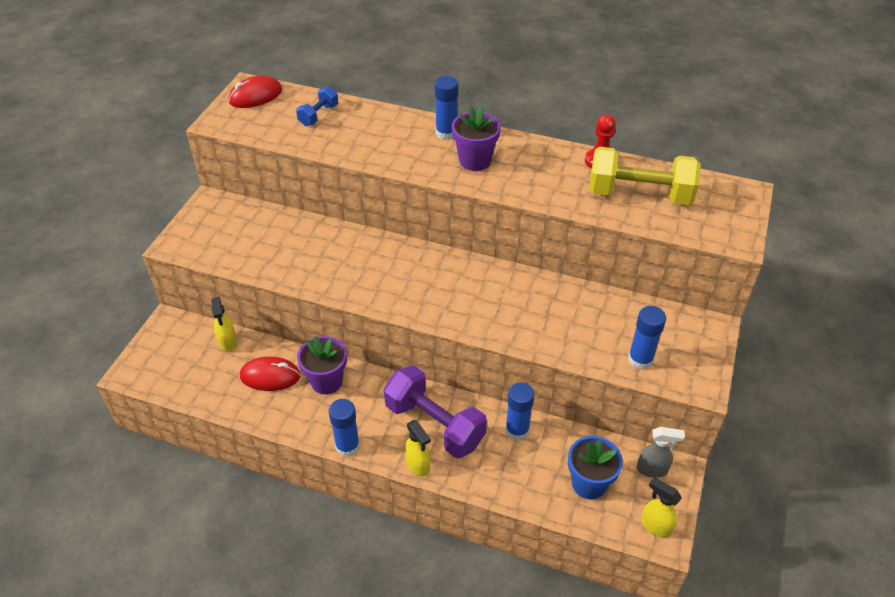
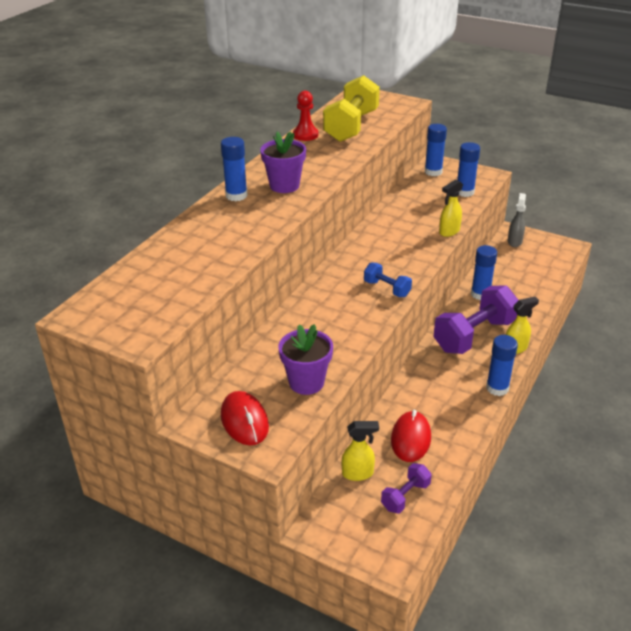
camera: 80 degrees left, 10 degrees down
red mouse [229,76,282,108] -> red mouse moved to [221,391,269,446]
blue dumbbell [296,86,338,126] -> blue dumbbell moved to [364,262,412,297]
purple flower pot [297,336,347,395] -> purple flower pot moved to [279,324,333,395]
blue flower pot [568,436,623,499] -> none
yellow spray bottle [641,477,682,538] -> yellow spray bottle moved to [439,179,463,237]
none -> purple dumbbell [381,463,432,514]
none -> blue glue stick [425,124,447,176]

